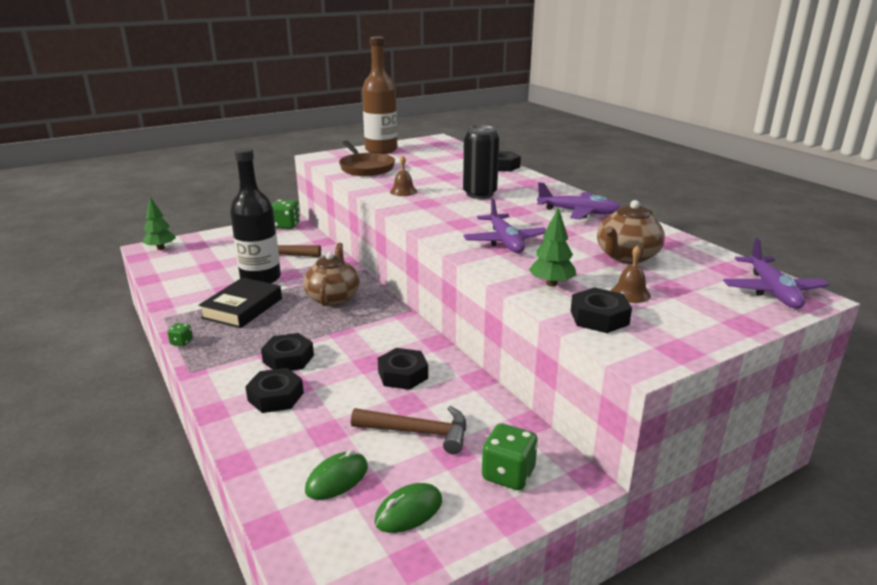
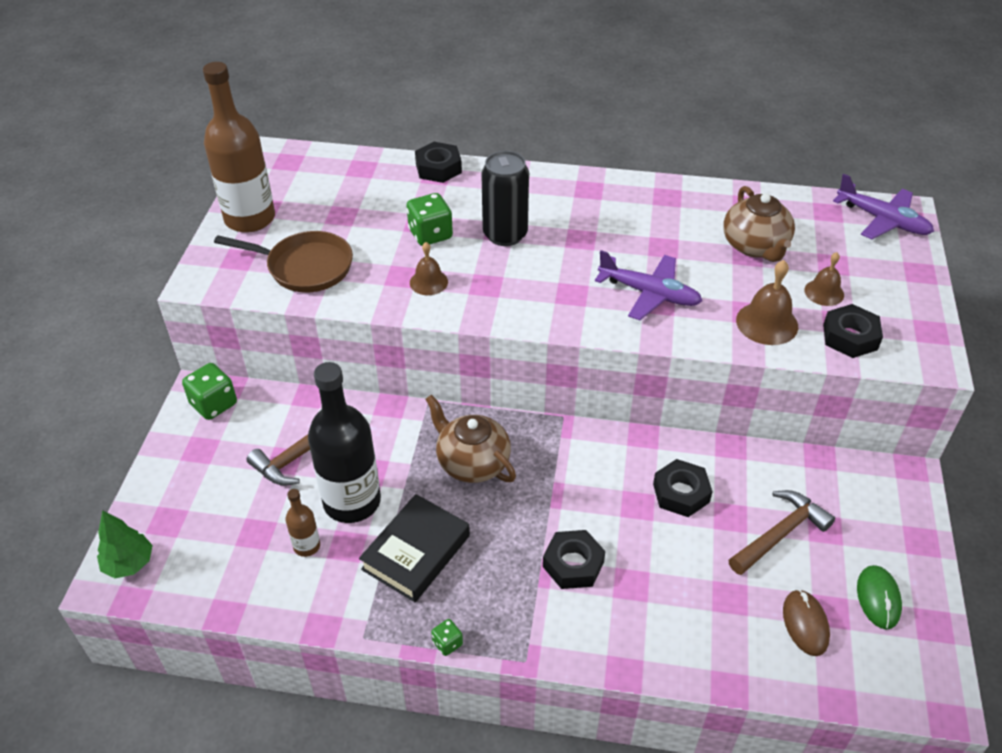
camera: 50 degrees left, 20 degrees up
black book [199,277,282,328] -> black book turned 60 degrees clockwise [359,494,470,602]
black nut [245,368,304,413] -> none
green mouse [305,450,368,500] -> brown mouse [783,589,830,656]
green dice [482,423,538,490] -> green dice moved to [406,193,453,246]
green tree [529,207,576,287] -> brown bell [736,260,798,345]
purple plane [537,182,621,219] -> none
none -> brown bottle [286,489,320,557]

